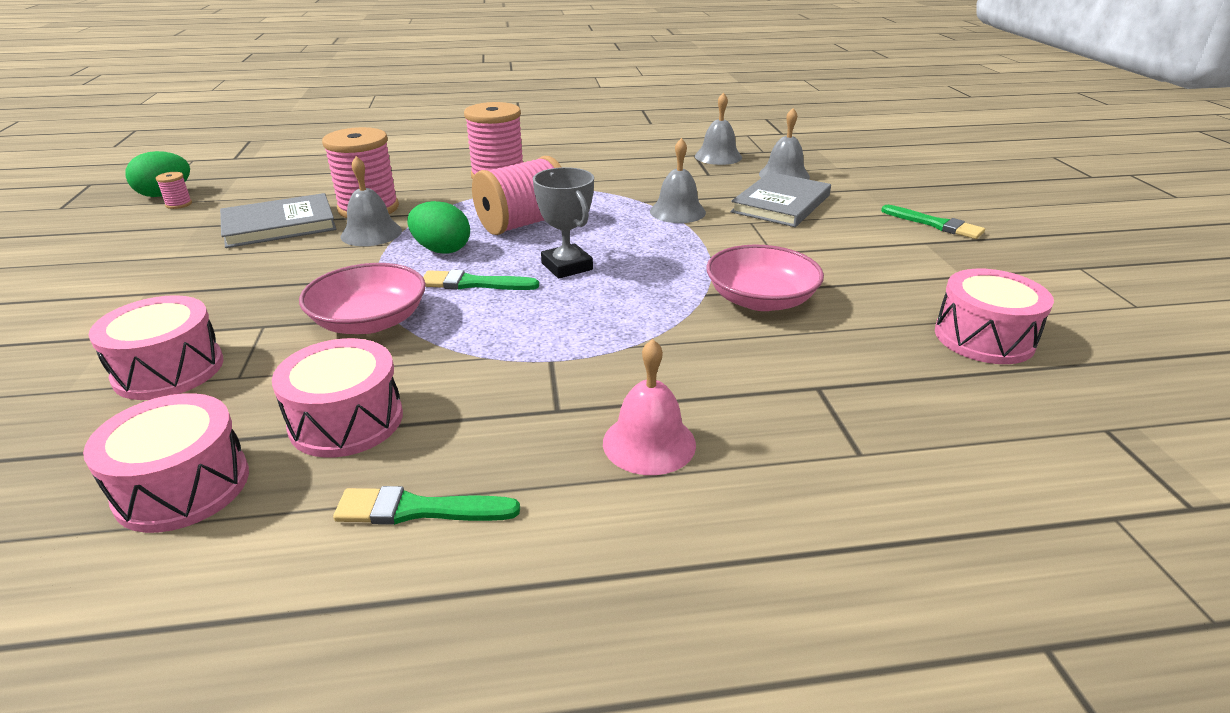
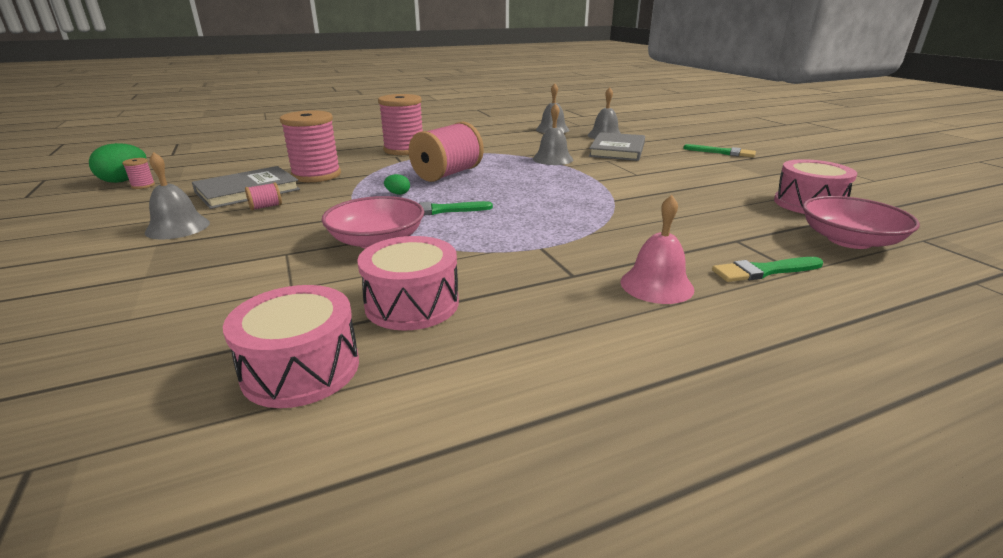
camera: 15 degrees left, 5 degrees down
pink drum [89,295,223,400] -> none
green brush [333,486,520,525] -> green brush moved to [712,257,823,282]
grey bell [341,156,402,246] -> grey bell moved to [145,152,210,240]
green egg [407,201,470,254] -> green egg [384,174,410,195], size x0.51
grey trophy [533,167,594,278] -> none
pink bowl [706,244,824,311] -> pink bowl moved to [803,196,920,249]
none -> pink spool [245,182,282,210]

